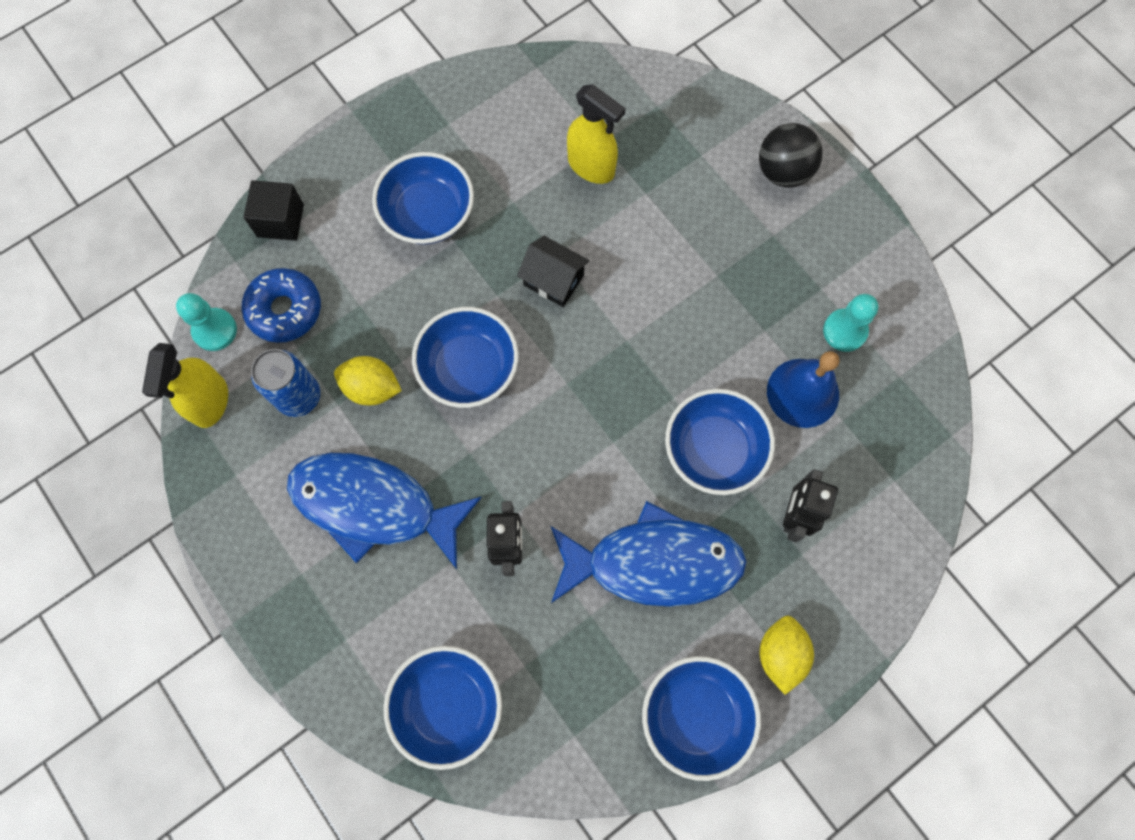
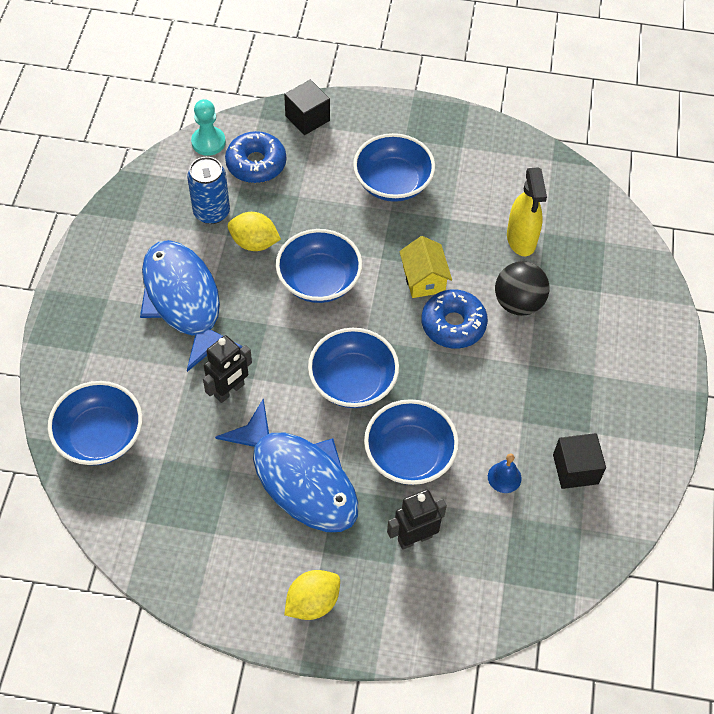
camera: 45 degrees right, 15 degrees down
yellow spray bottle [142,343,228,428] -> none
yellow lemon [334,356,402,405] -> yellow lemon turned 45 degrees counterclockwise [228,212,281,251]
black house [517,236,590,307] -> yellow house [399,236,452,298]
blue bowl [642,656,761,781] -> blue bowl moved to [308,328,399,408]
black ball [759,123,823,188] -> black ball moved to [495,261,550,316]
blue bell [767,351,840,428] -> blue bell [488,454,522,493], size x0.52
turquoise pawn [823,294,878,352] -> black cube [553,433,606,489]
none -> blue donut [421,289,488,349]

